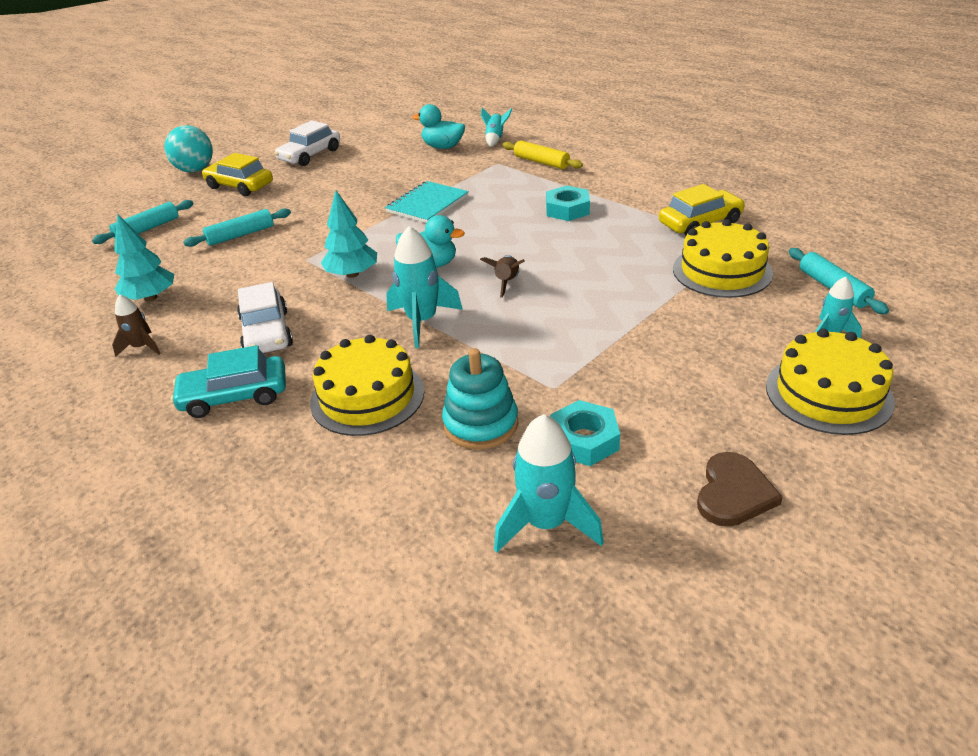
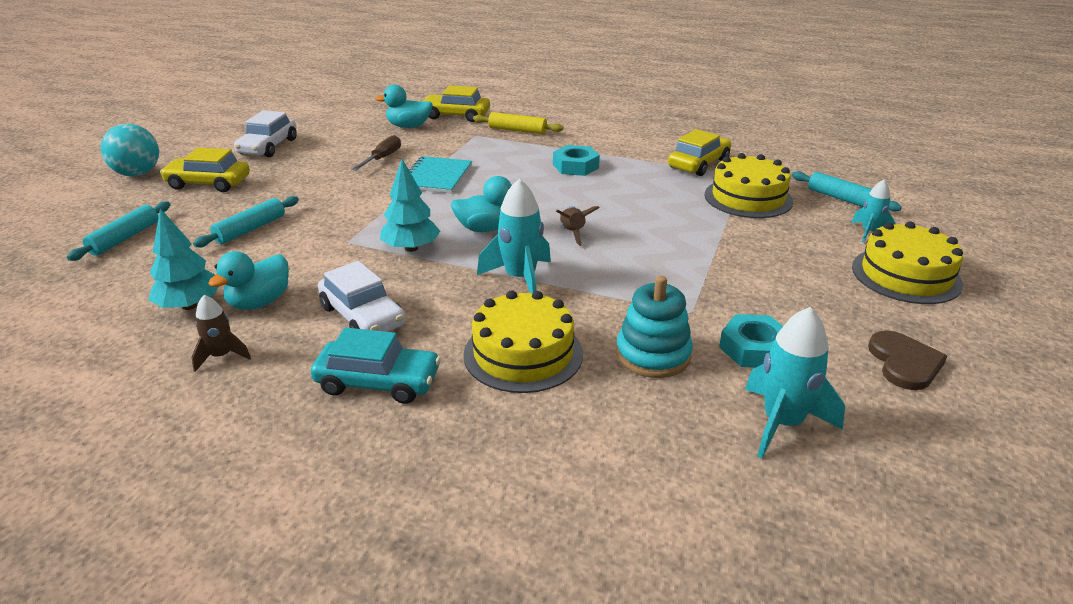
camera: 25 degrees left, 5 degrees down
turquoise car [171,345,286,418] -> turquoise car turned 135 degrees counterclockwise [311,328,441,404]
turquoise rocket [481,108,512,147] -> yellow car [424,86,490,122]
none -> turquoise duck [208,251,289,310]
none -> brown screwdriver [351,135,401,171]

